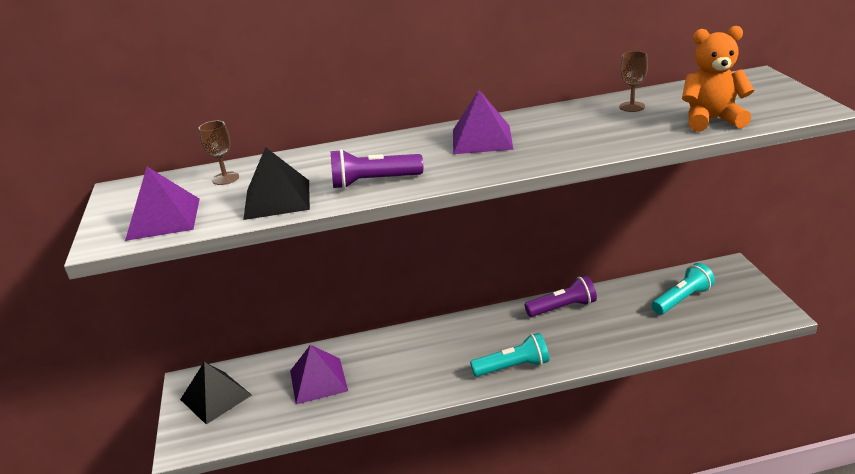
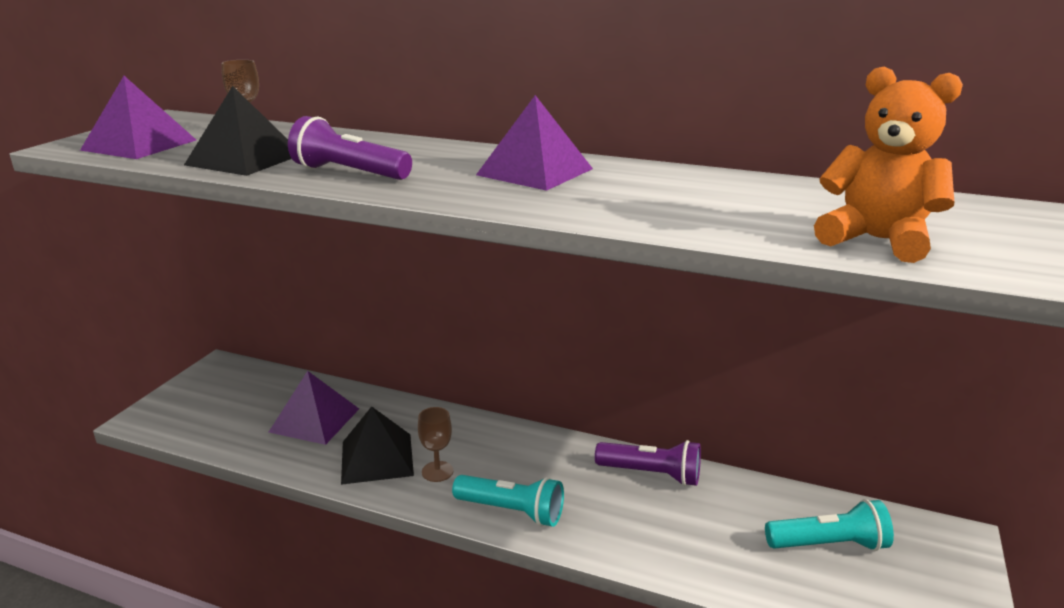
camera: 30 degrees right, 5 degrees down
black pyramid [180,362,252,424] -> black pyramid moved to [341,406,414,485]
brown goblet [619,51,648,112] -> brown goblet moved to [418,407,453,482]

